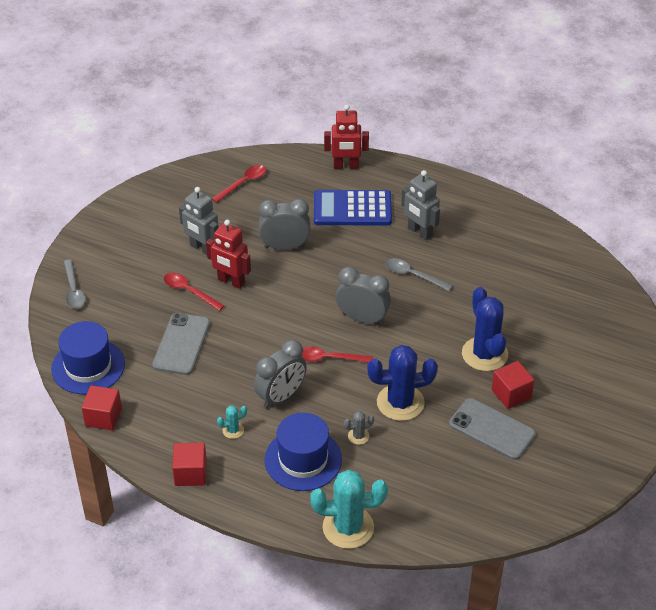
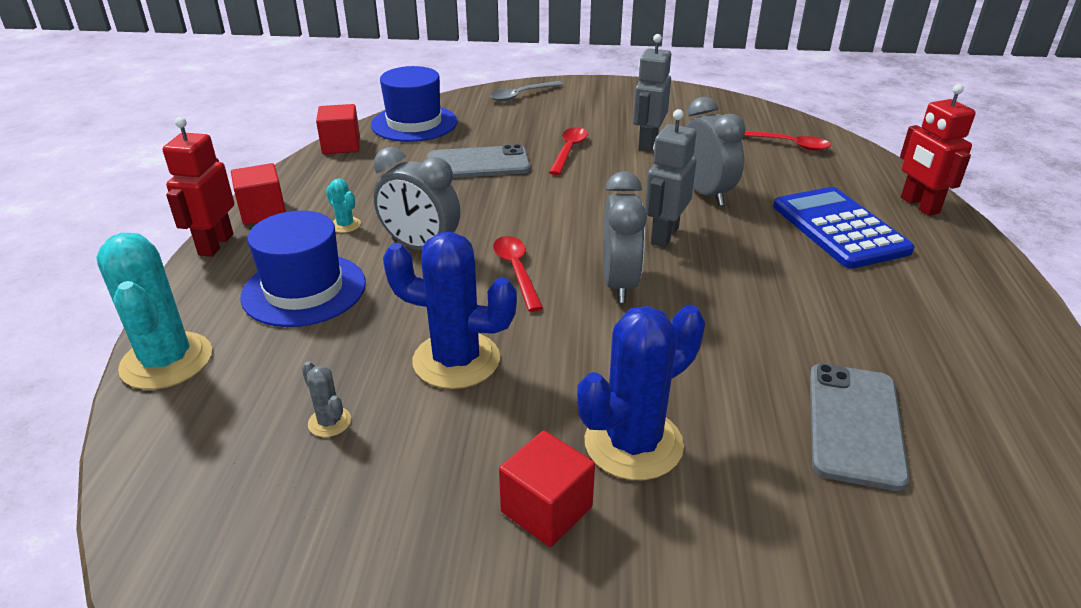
camera: 70 degrees right, 10 degrees down
red robot [206,220,251,289] -> red robot moved to [163,117,234,257]
grey cactus [344,411,374,445] -> grey cactus moved to [302,361,351,437]
blue cactus [367,345,438,421] -> blue cactus turned 45 degrees counterclockwise [383,232,517,389]
grey spoon [385,258,452,291] -> none
grey robot [401,170,440,240] -> grey robot moved to [645,109,696,247]
grey phone [449,398,536,460] -> grey phone moved to [810,364,910,491]

